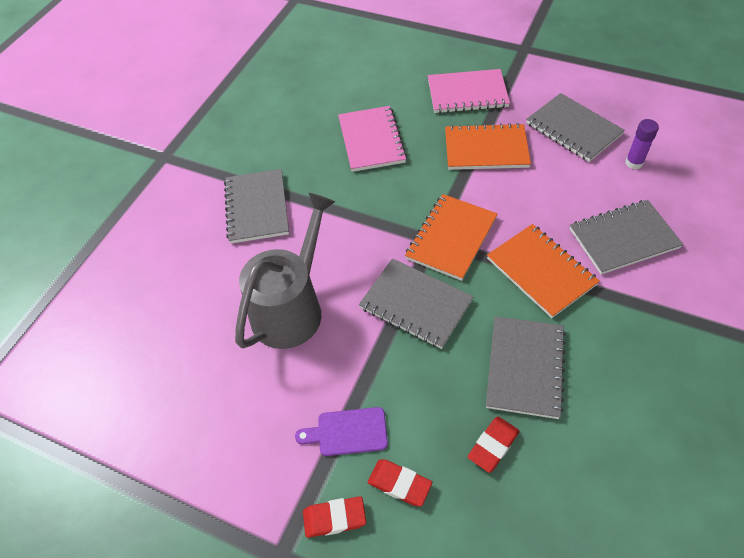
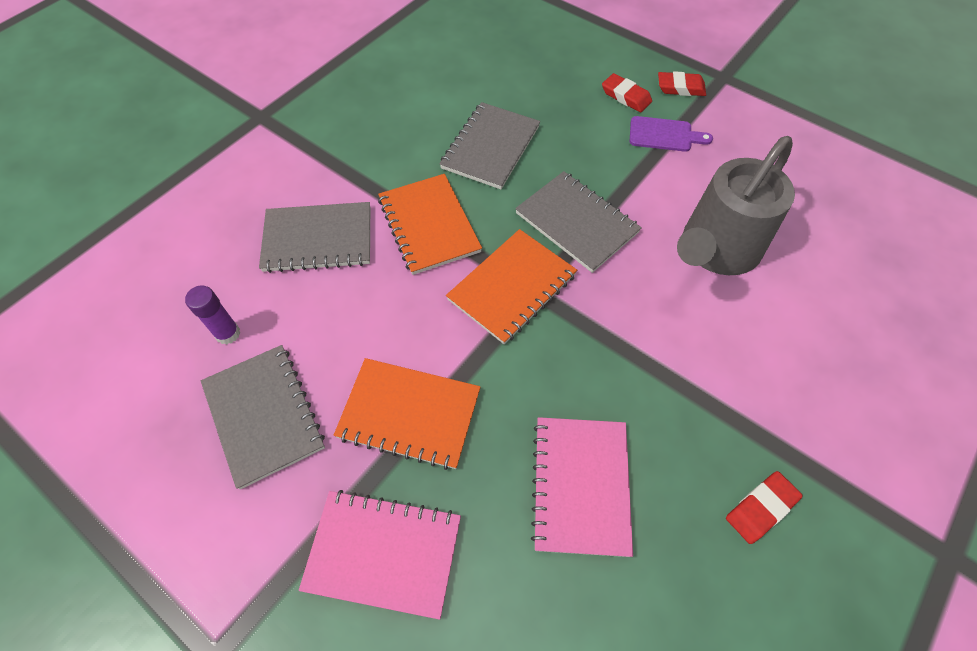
camera: 170 degrees left, 5 degrees up
grey notebook [224,169,289,244] -> none
red eraser [468,417,520,473] -> red eraser moved to [726,471,803,544]

